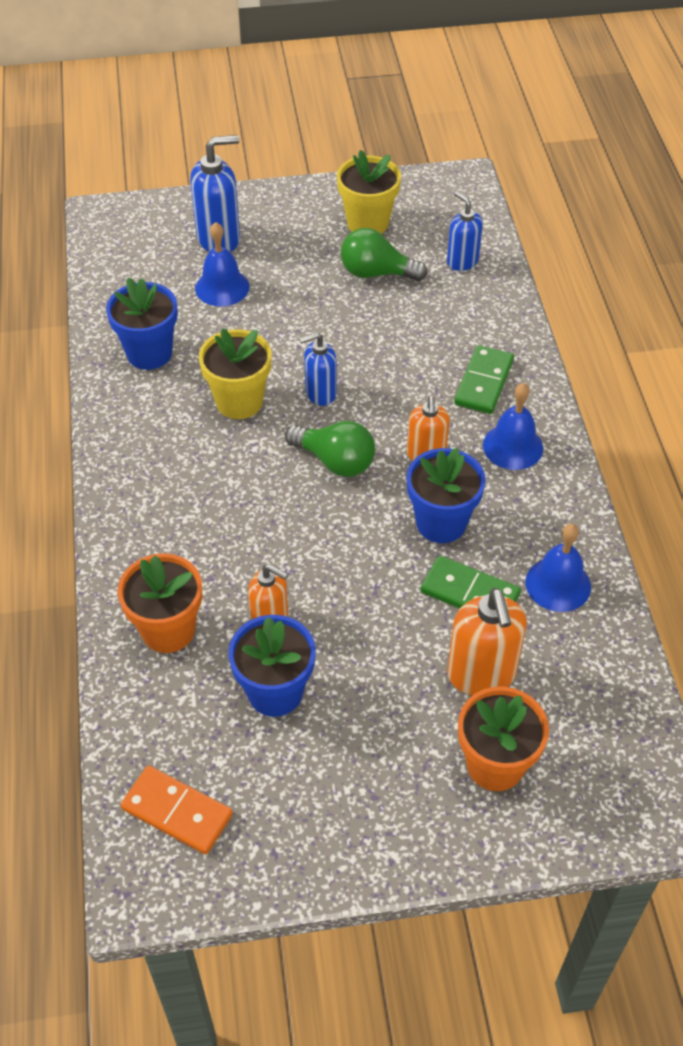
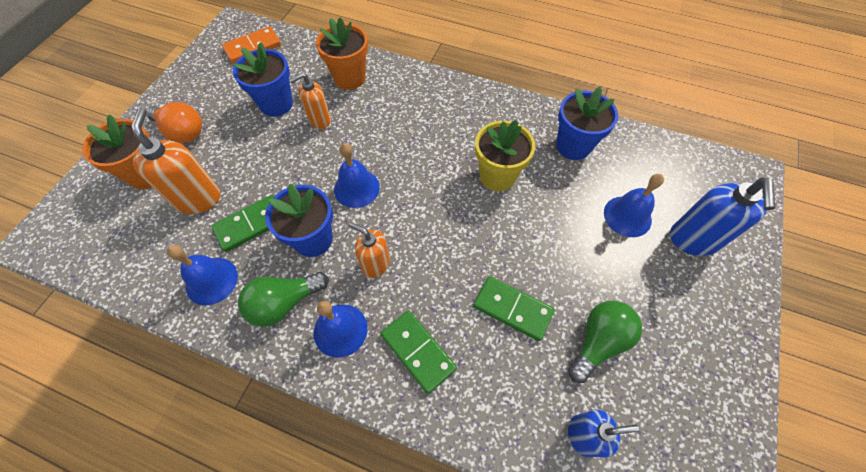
camera: 120 degrees right, 10 degrees up
green light bulb [285,421,375,477] -> green light bulb moved to [238,272,329,327]
blue soap dispenser [299,332,337,406] -> none
yellow flower pot [337,150,401,234] -> none
orange soap dispenser [447,588,527,696] -> orange soap dispenser turned 60 degrees clockwise [131,108,220,214]
none -> orange light bulb [146,102,202,143]
none -> blue bell [334,143,380,208]
none -> green domino [473,276,555,341]

